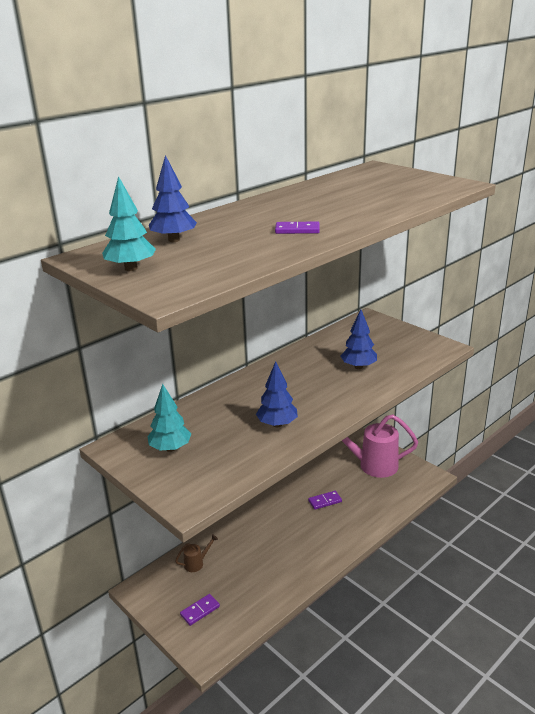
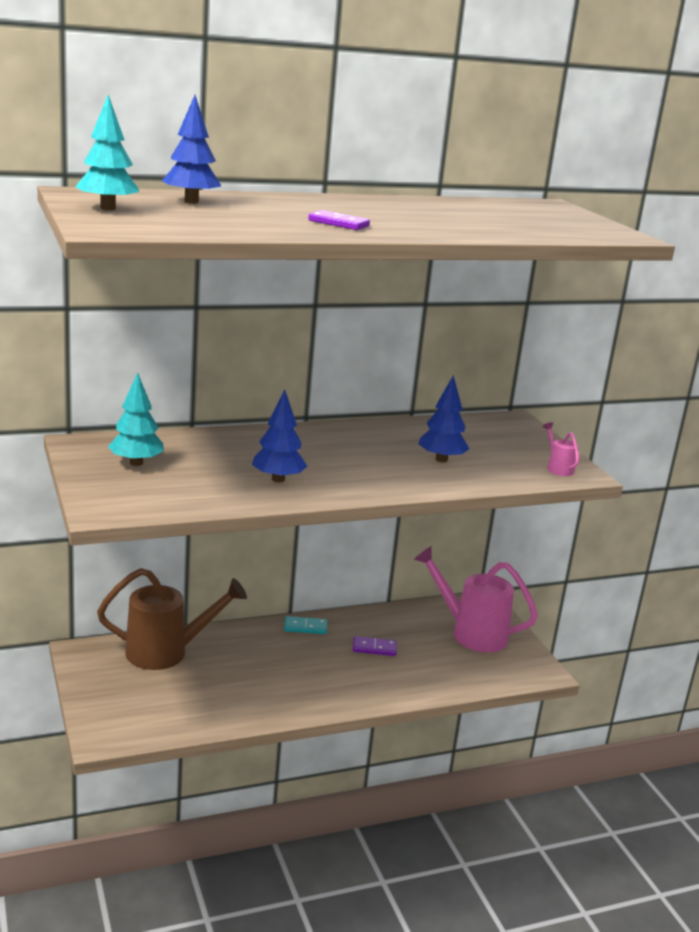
camera: 20 degrees right, 5 degrees down
brown watering can [175,534,218,572] -> brown watering can [97,568,247,670], size x2.33
purple domino [180,594,220,626] -> none
none -> turquoise domino [284,616,327,634]
none -> pink watering can [543,422,579,476]

